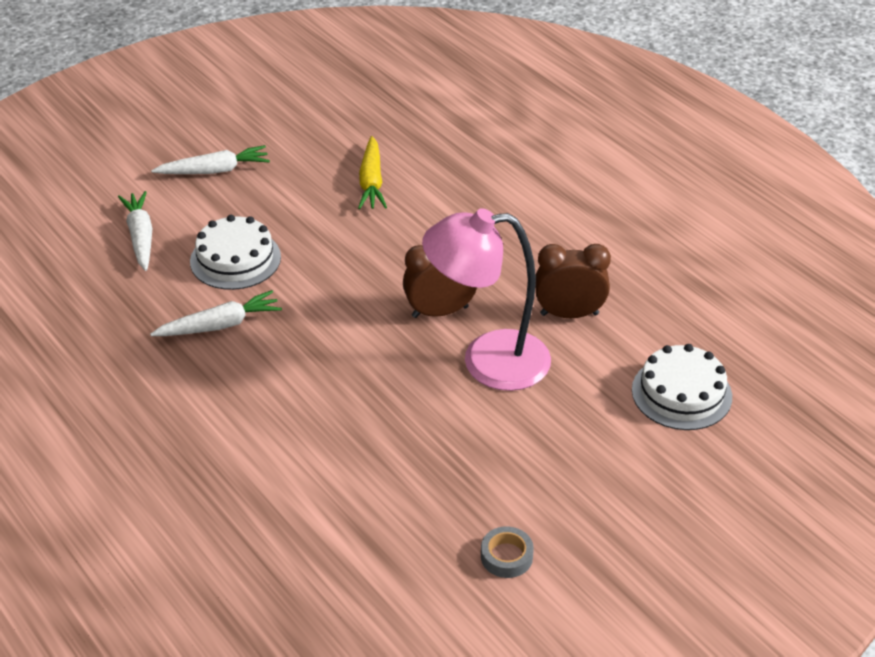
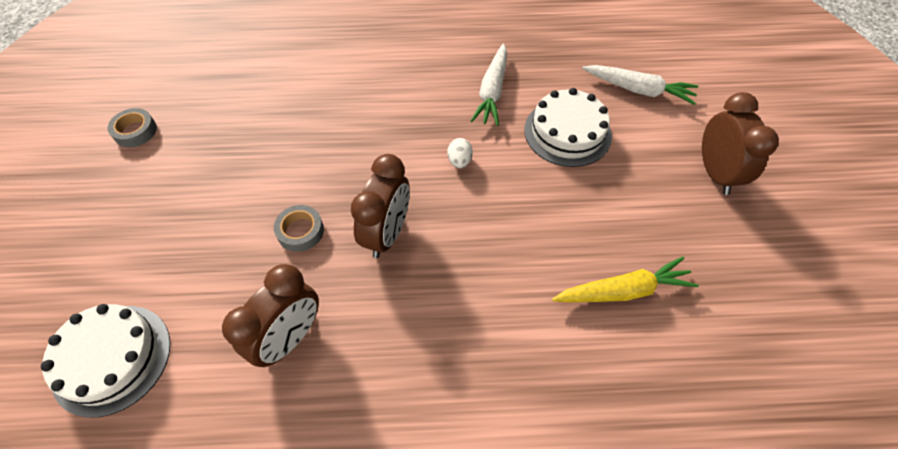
camera: 125 degrees right, 15 degrees up
white carrot [151,145,270,174] -> brown clock [702,92,779,195]
yellow carrot [358,136,387,209] -> yellow carrot turned 135 degrees clockwise [552,257,699,302]
pink lamp [422,208,551,391] -> grey tape [274,205,324,252]
none -> white egg [448,138,473,168]

